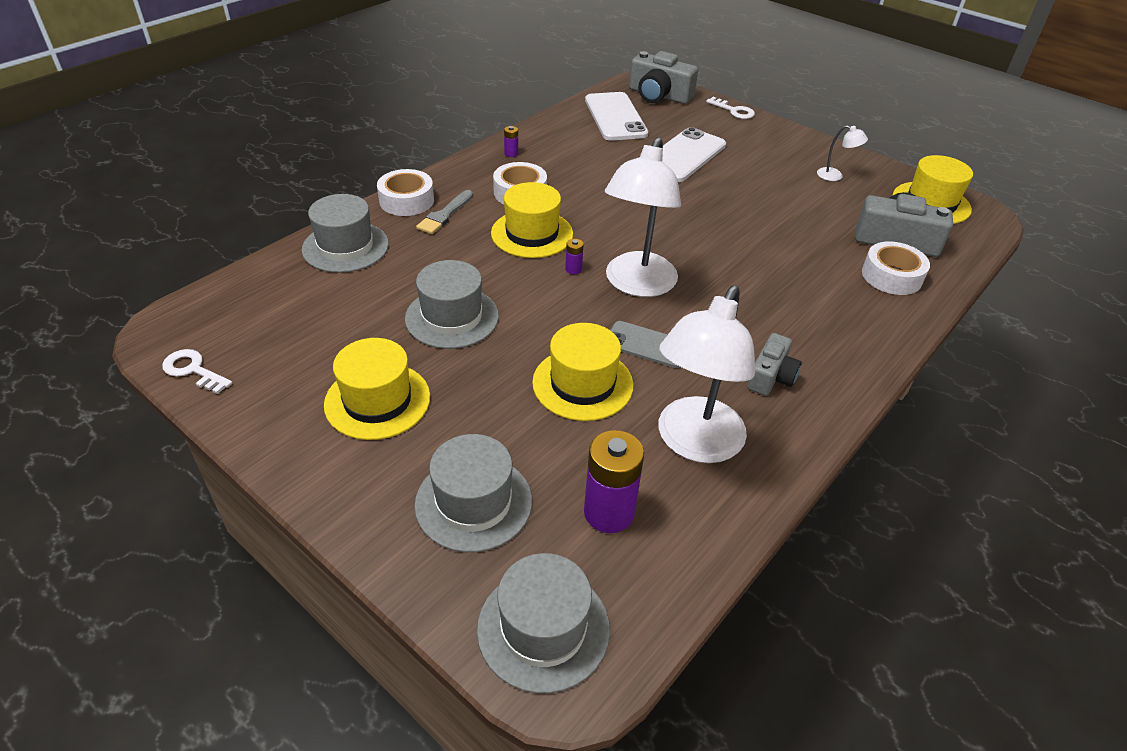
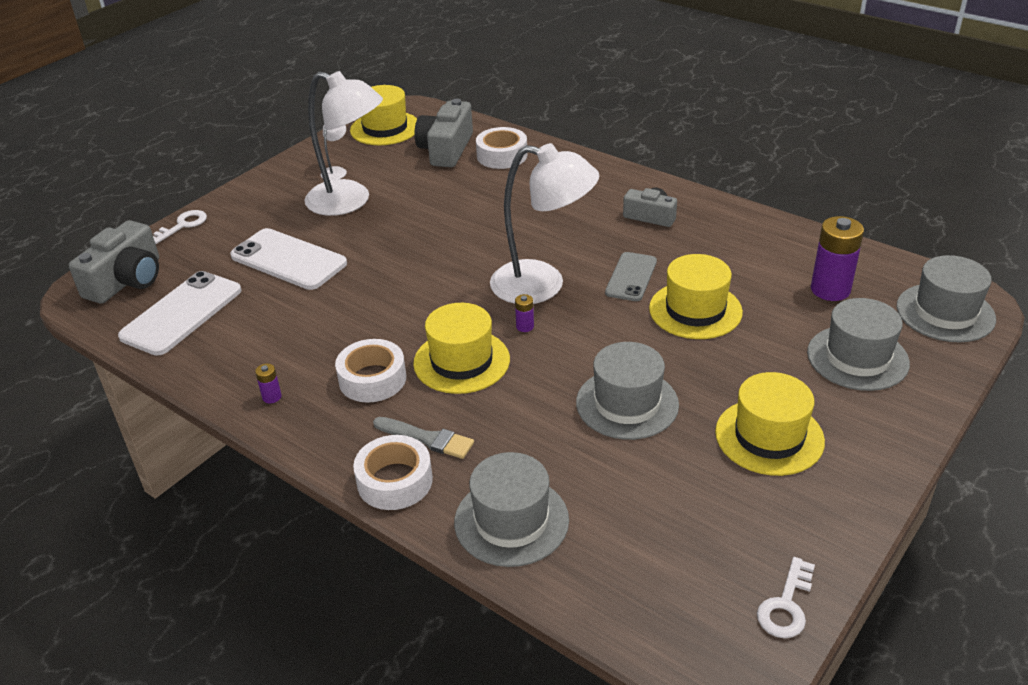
camera: 90 degrees left, 5 degrees down
white phone [585,92,648,141] -> white phone turned 45 degrees counterclockwise [118,271,241,356]
white lamp [659,286,755,463] -> white lamp moved to [305,71,383,216]

